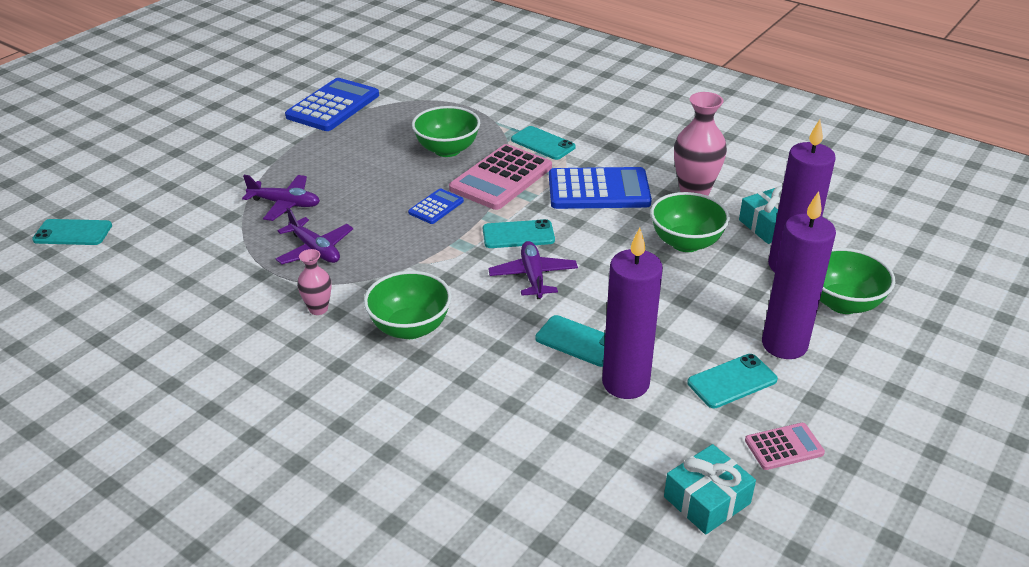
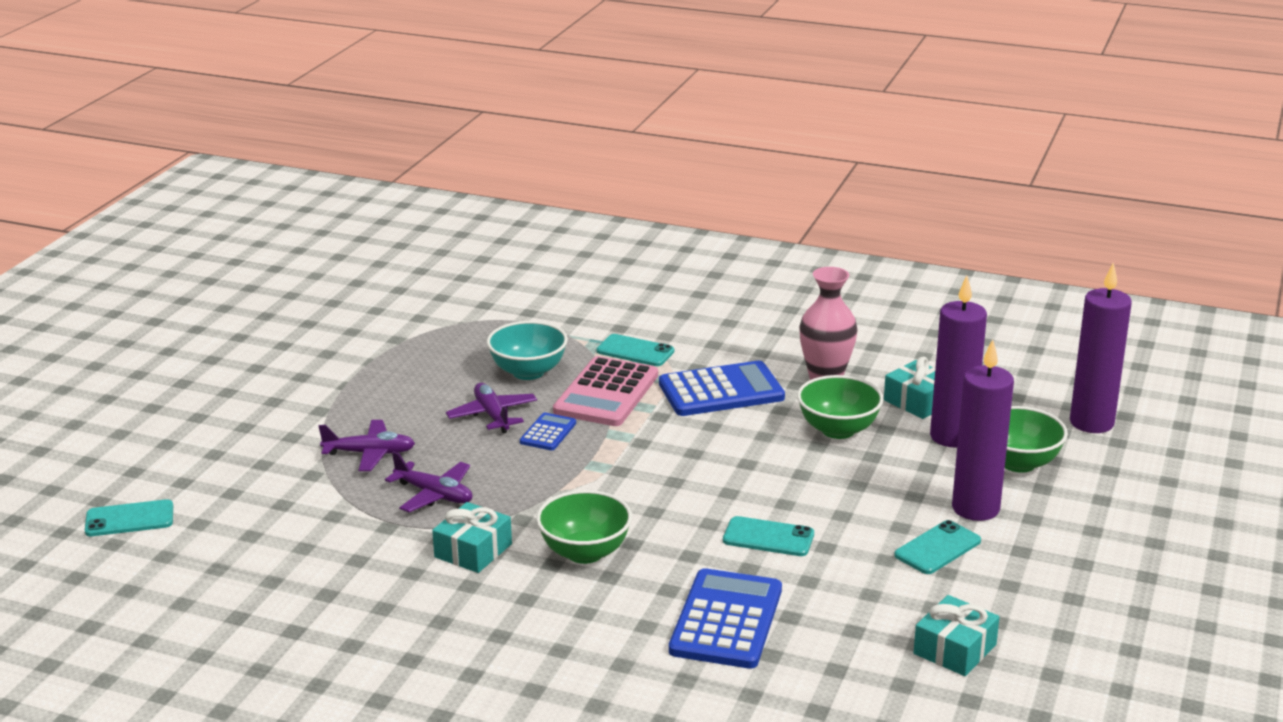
camera: 15 degrees left, 10 degrees down
blue calculator [285,78,379,131] -> blue calculator moved to [669,568,782,669]
pink vase [297,249,331,315] -> turquoise gift [432,502,512,573]
green bowl [412,106,480,157] -> turquoise bowl [487,321,568,380]
turquoise phone [483,219,555,248] -> none
purple plane [488,241,578,299] -> purple plane moved to [446,383,537,433]
purple candle [602,228,663,399] -> purple candle moved to [1070,263,1132,433]
pink calculator [745,423,825,470] -> none

